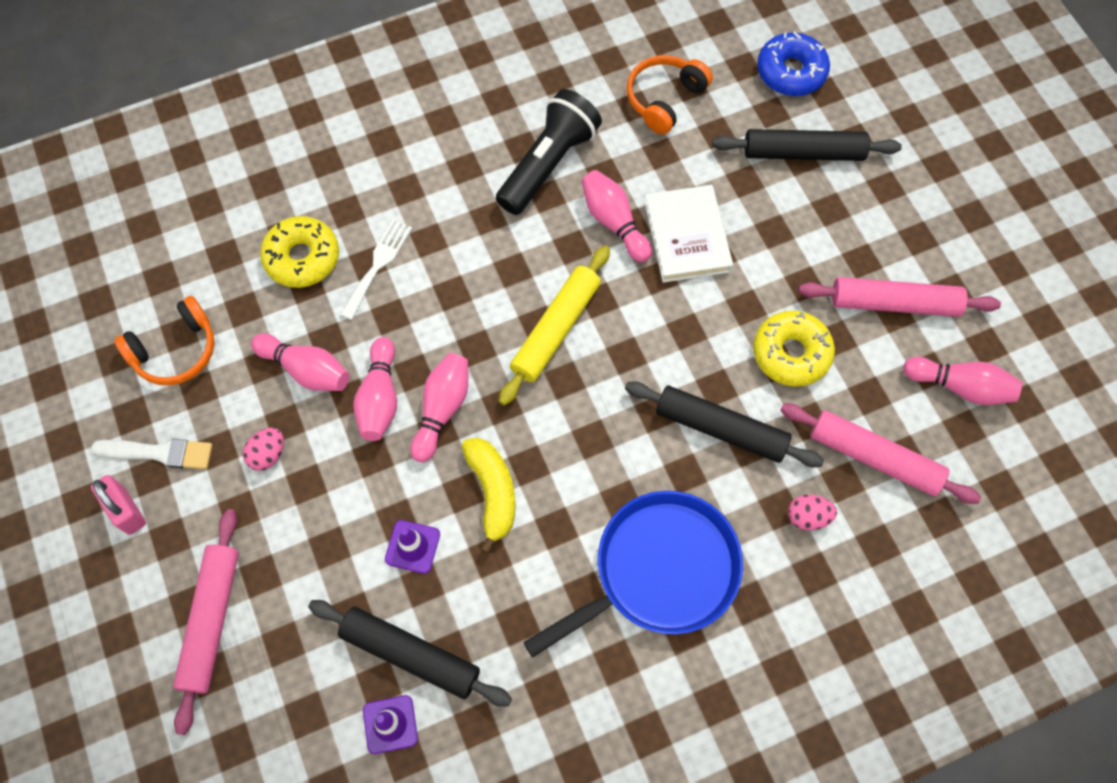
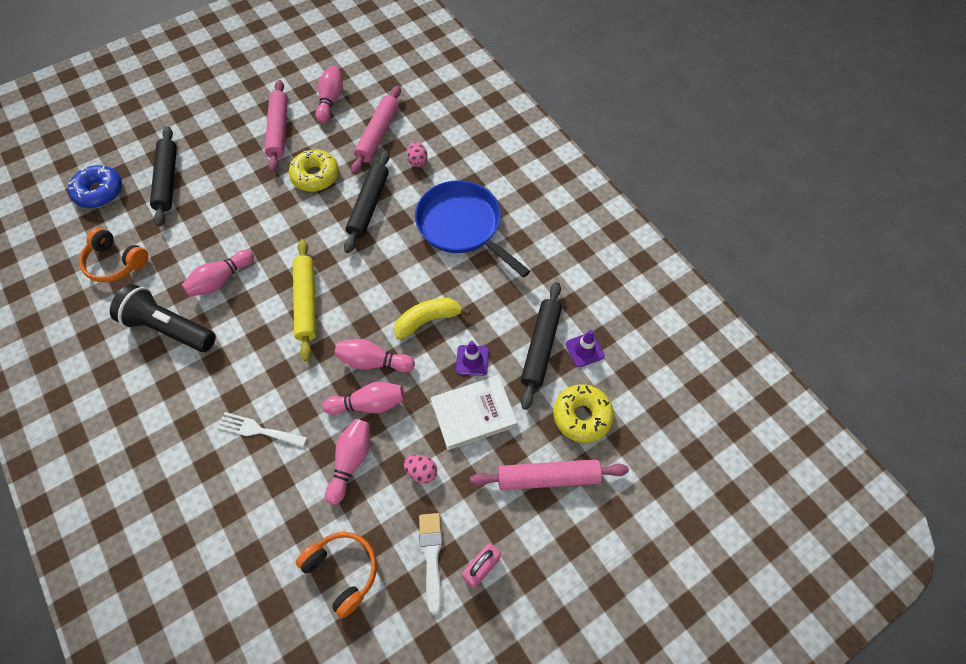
camera: 100 degrees left, 5 degrees down
yellow donut [260,216,339,288] -> yellow donut moved to [553,384,614,443]
yellow rolling pin [499,245,610,406] -> yellow rolling pin turned 60 degrees clockwise [293,239,317,361]
white book [644,185,733,283] -> white book moved to [431,375,518,450]

